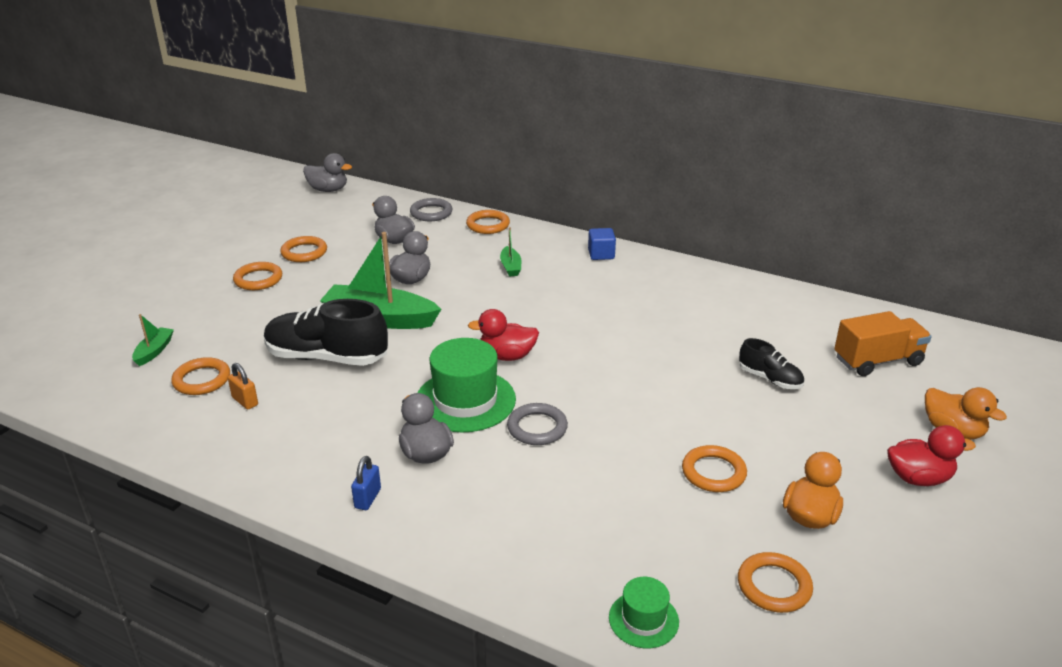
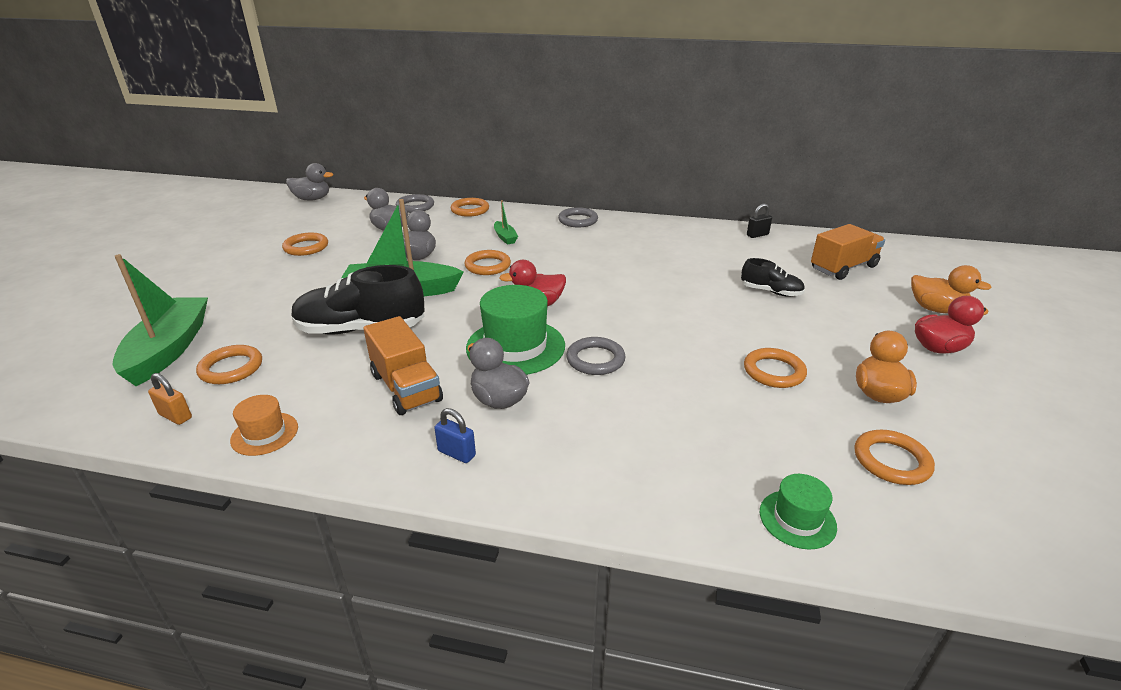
camera: 15 degrees left, 0 degrees up
green boat [132,314,174,366] -> green boat [112,254,208,386], size x2.17
orange padlock [228,363,258,409] -> orange padlock moved to [148,373,192,425]
orange ring [233,262,282,290] -> orange ring moved to [464,250,511,275]
blue padlock [351,456,381,510] -> blue padlock turned 60 degrees counterclockwise [434,408,476,463]
blue cube [588,228,616,260] -> grey ring [558,207,598,227]
none -> orange hat [230,395,298,456]
none -> orange truck [363,316,443,415]
none -> black padlock [747,203,772,238]

